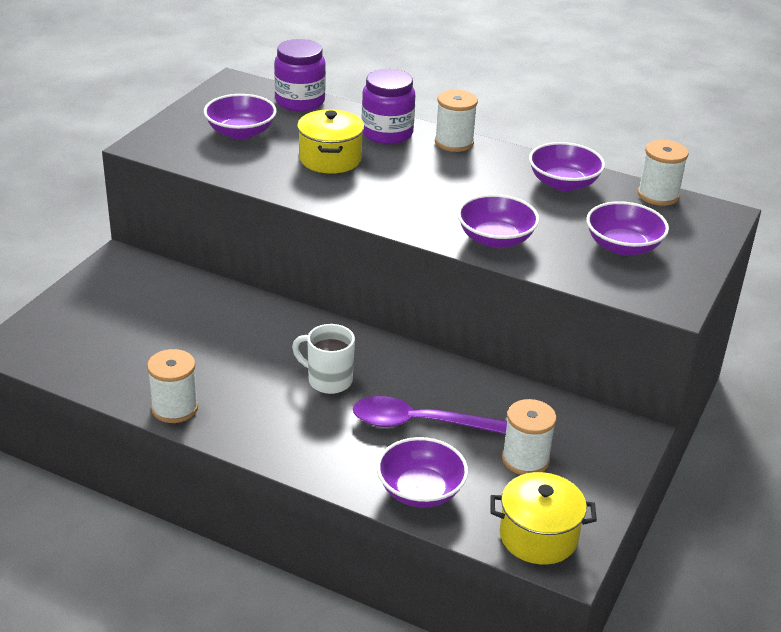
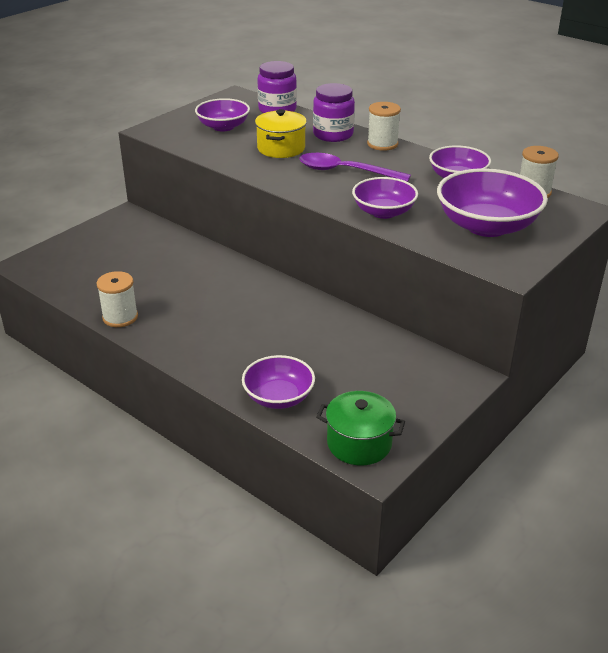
camera: 15 degrees right, 0 degrees up
white mug [292,324,355,394] -> none
purple spoon [353,396,507,434] -> purple spoon moved to [299,153,411,182]
yellow pot [490,472,597,564] -> green pot [316,391,405,465]
white spool [502,399,557,475] -> none
purple bowl [586,201,669,256] -> purple bowl [437,168,548,237], size x1.60

